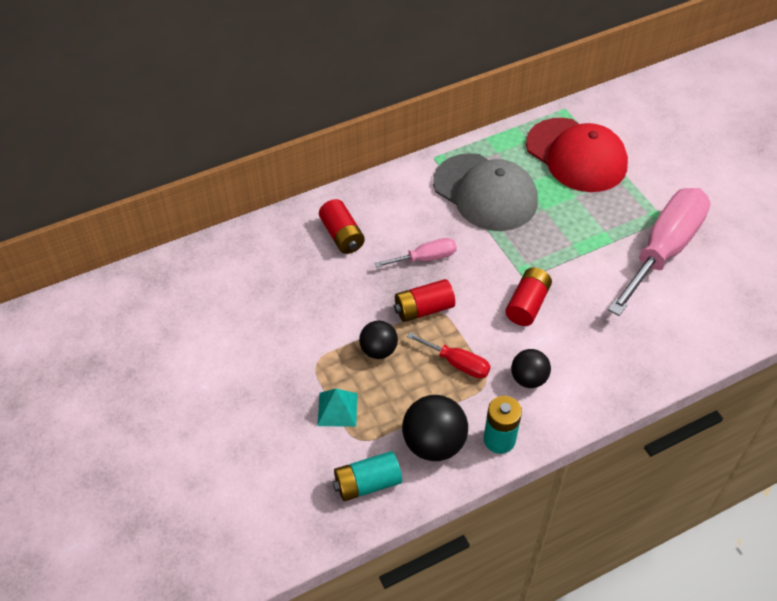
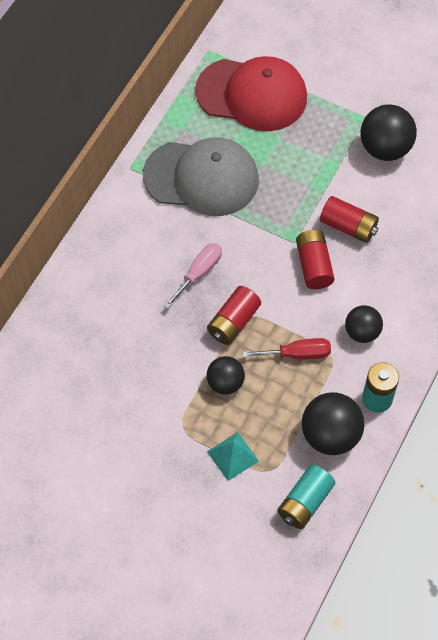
camera: 35 degrees left, 10 degrees up
red battery [319,199,365,254] -> red battery moved to [320,196,379,243]
pink screwdriver [608,188,711,316] -> black ball [360,104,417,161]

